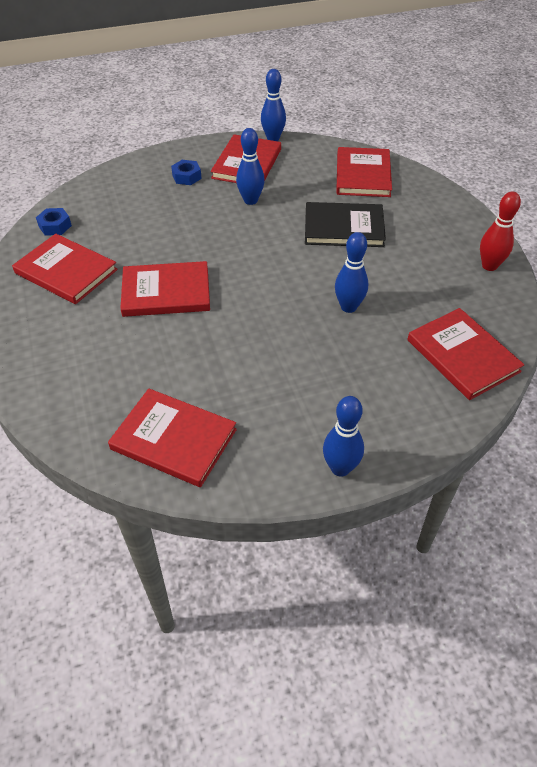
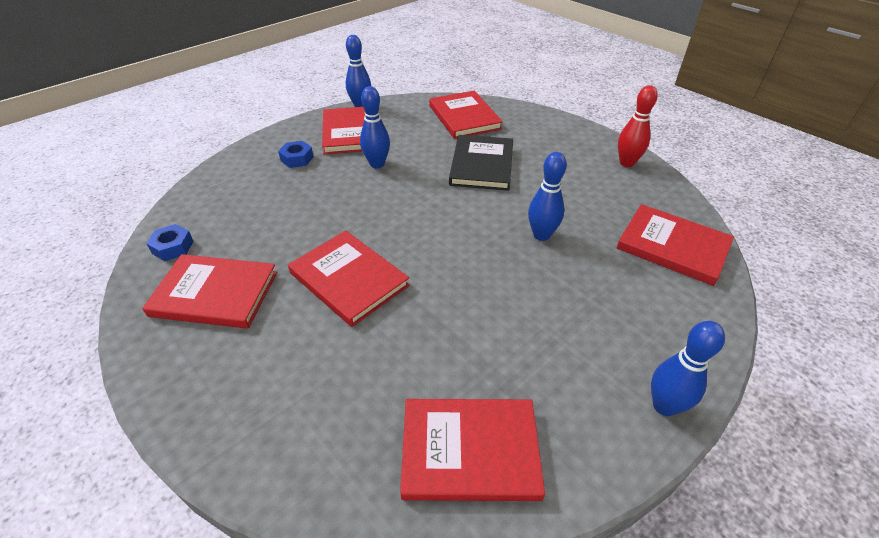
camera: 25 degrees left, 5 degrees down
red book [120,261,210,317] -> red book turned 75 degrees clockwise [288,230,410,327]
black book [305,202,386,247] -> black book turned 60 degrees counterclockwise [449,135,513,191]

